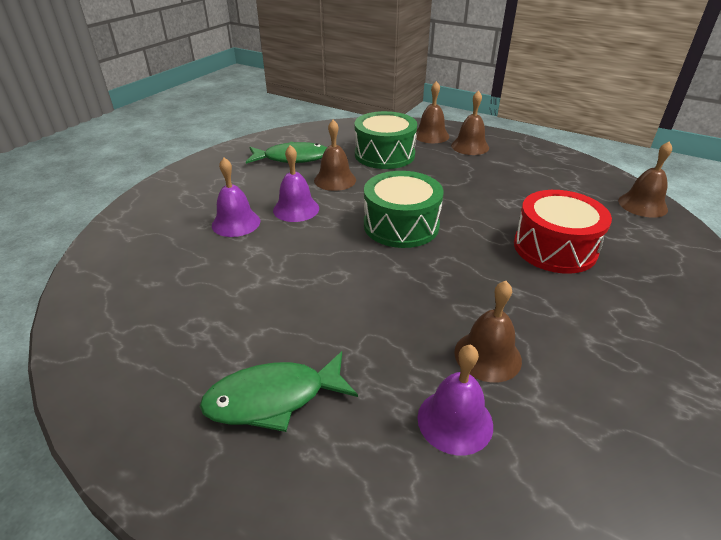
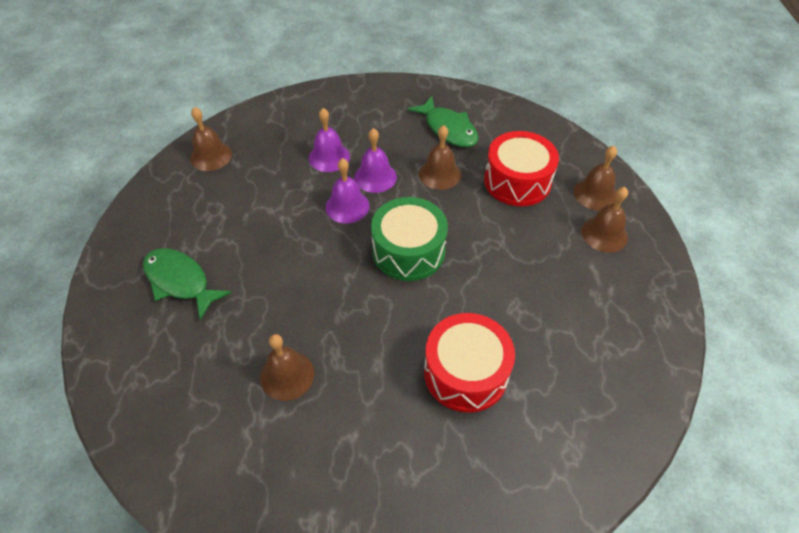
camera: 55 degrees right, 15 degrees up
green drum [354,111,417,169] -> red drum [484,131,559,206]
purple bell [418,345,493,455] -> purple bell moved to [325,158,370,223]
brown bell [618,141,672,218] -> brown bell moved to [190,107,232,171]

